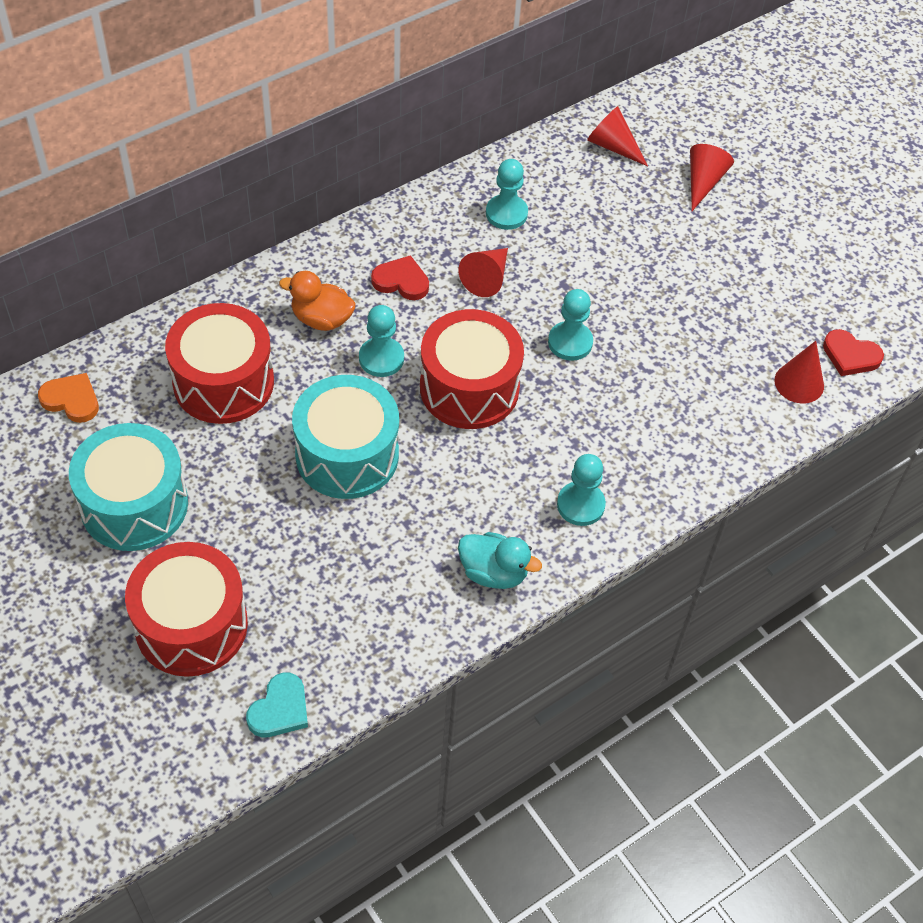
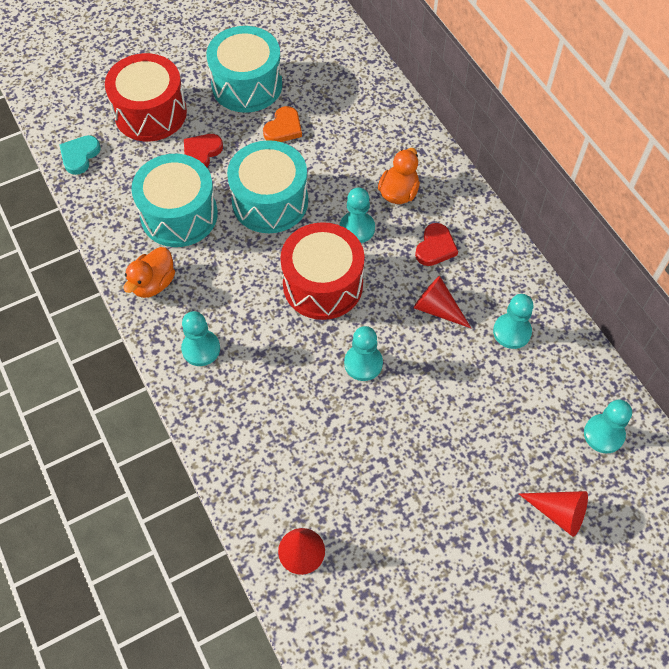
camera: 100 degrees right, 5 degrees up
orange heart [38,373,99,423] -> orange heart moved to [263,106,302,142]
red drum [165,303,274,424] -> none
turquoise heart [246,673,308,737] -> turquoise heart turned 75 degrees clockwise [59,135,101,175]
turquoise duck [458,532,542,589] -> orange duck [124,247,175,298]
red cone [587,106,648,166] -> turquoise pawn [584,400,632,453]
red heart [823,329,884,376] -> red heart moved to [184,134,223,167]
none -> turquoise drum [131,154,218,247]

